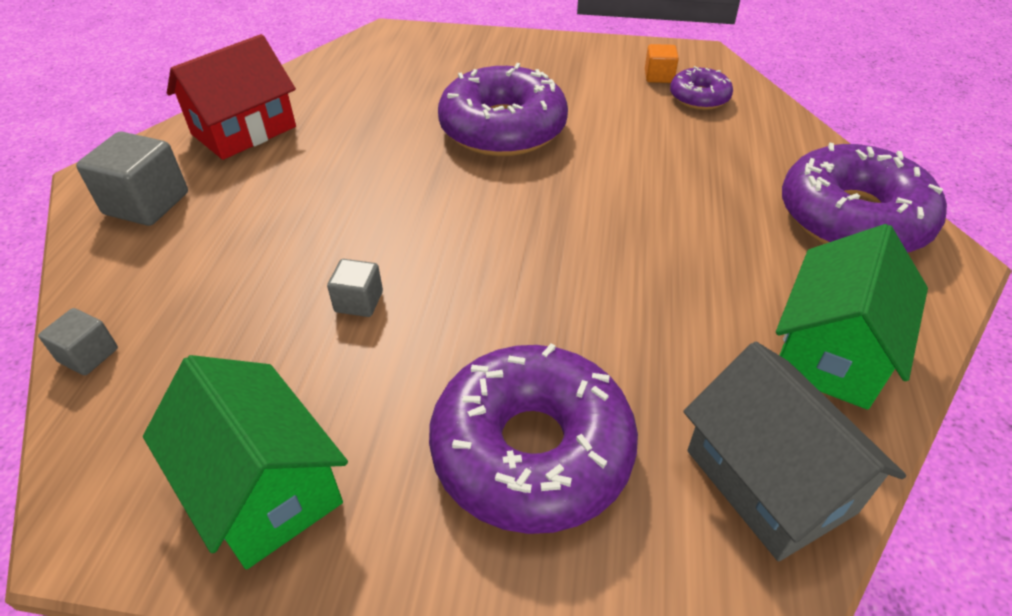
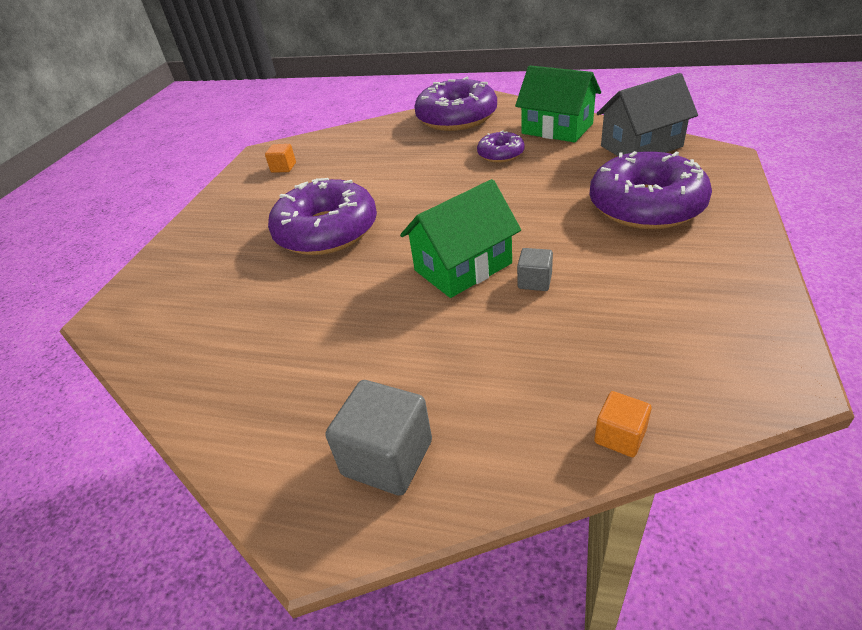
camera: 80 degrees left, 5 degrees down
grey cube [38,308,118,375] -> orange cube [594,391,652,457]
green house [143,355,348,569] -> green house moved to [400,179,521,298]
red house [167,34,296,160] -> none
purple donut [670,66,733,110] -> purple donut moved to [477,131,525,163]

